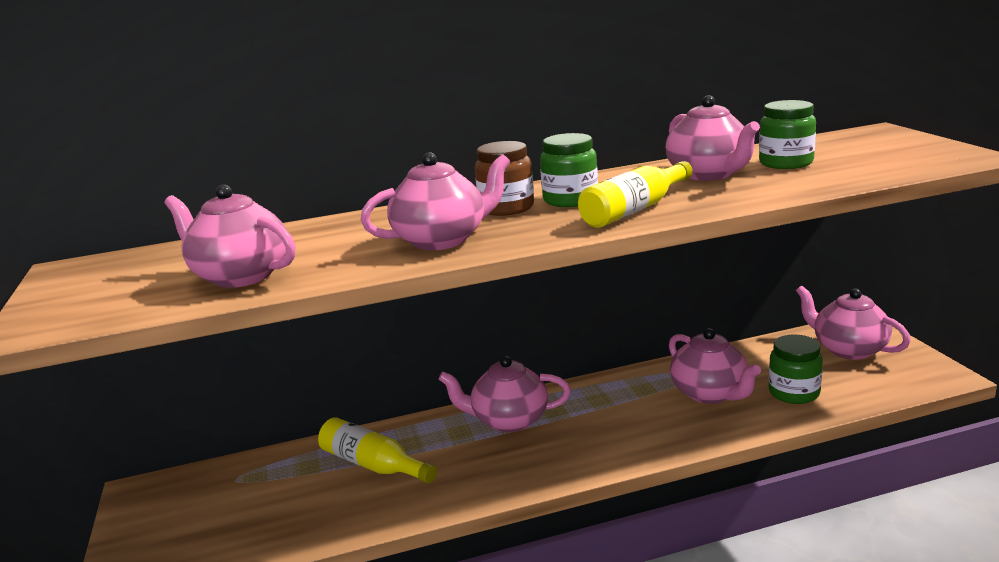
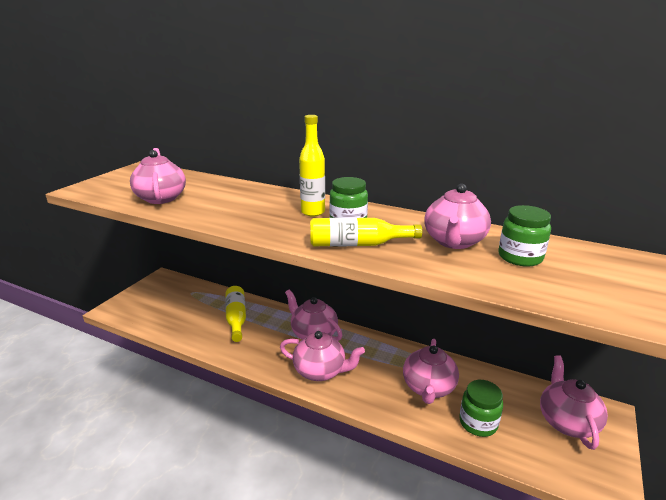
camera: 40 degrees right, 5 degrees up
pink teapot [361,152,510,251] -> pink teapot moved to [280,331,365,381]
brown jar [475,141,534,216] -> yellow bottle [299,115,325,216]

